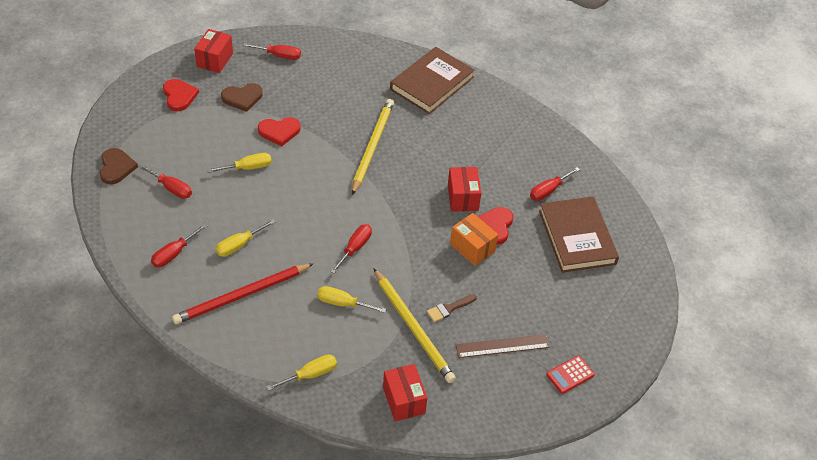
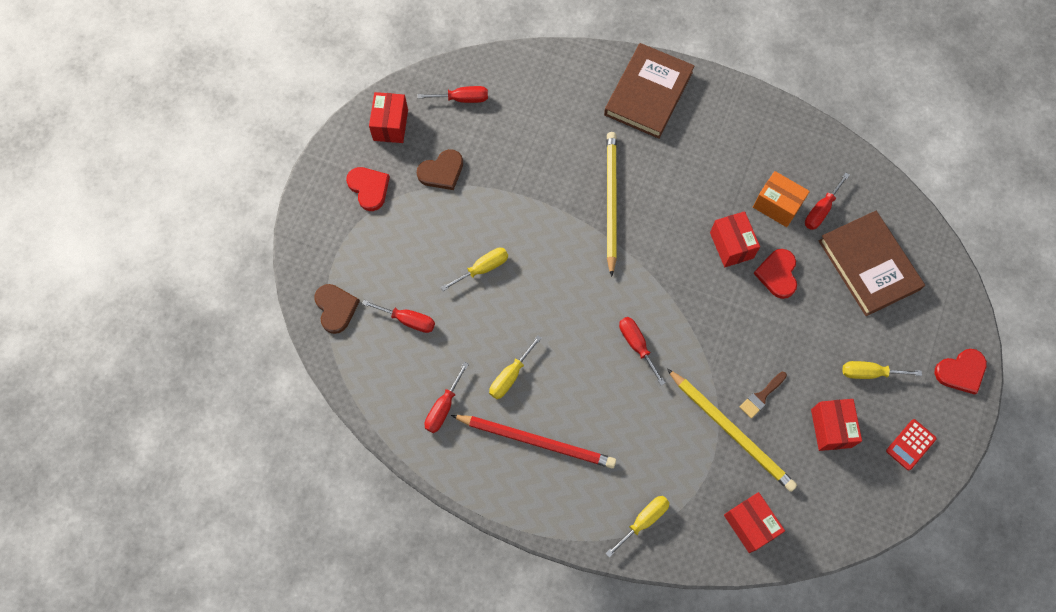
camera: 10 degrees left, 20 degrees up
red pencil [172,263,314,324] -> red pencil turned 120 degrees counterclockwise [451,415,616,468]
red heart [258,117,301,147] -> red heart moved to [935,349,987,395]
yellow screwdriver [317,286,386,313] -> yellow screwdriver moved to [842,361,922,379]
red screwdriver [330,224,372,274] -> red screwdriver turned 45 degrees counterclockwise [619,317,665,385]
orange box [450,213,498,266] -> orange box moved to [753,171,810,227]
brown ruler [456,334,550,358] -> red box [811,399,862,451]

